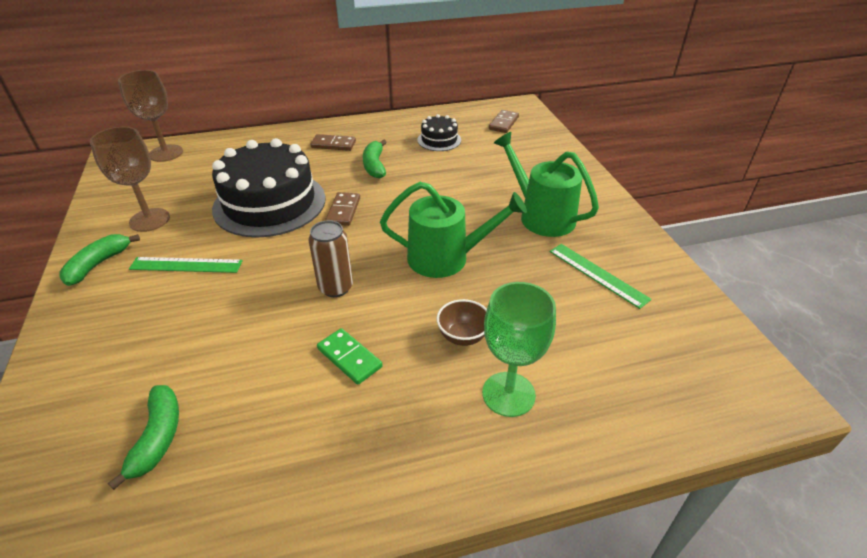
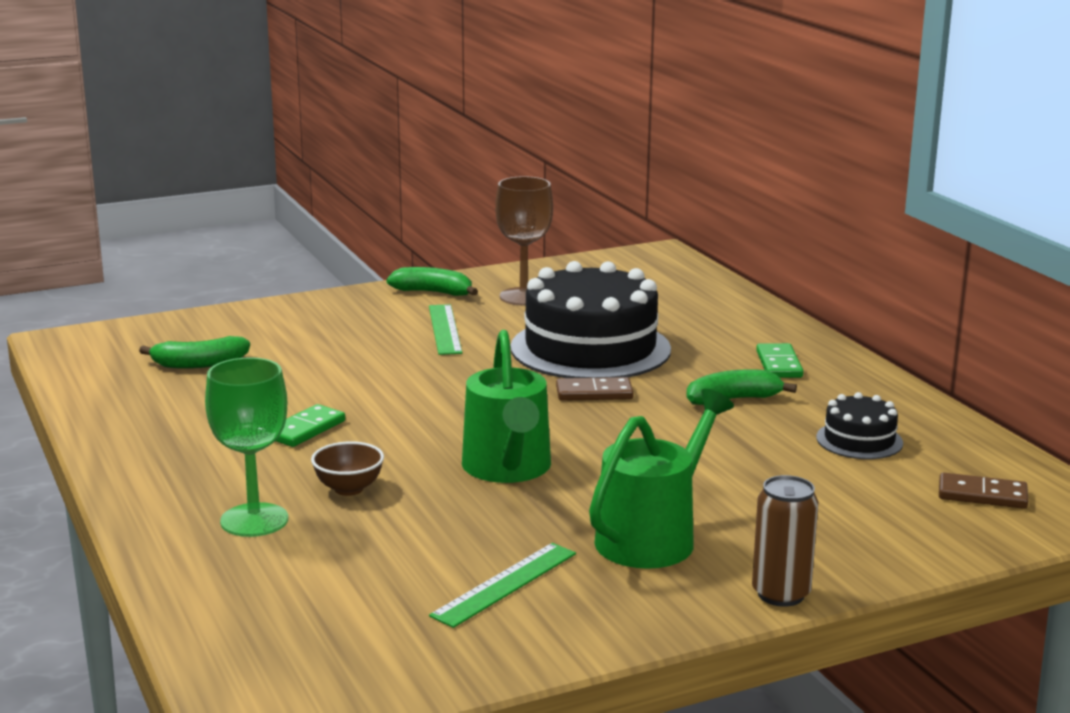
camera: 80 degrees right, 20 degrees down
brown goblet [118,70,183,162] -> none
brown can [308,220,353,297] -> brown can moved to [752,475,818,607]
brown domino [311,134,356,151] -> green domino [756,343,803,378]

